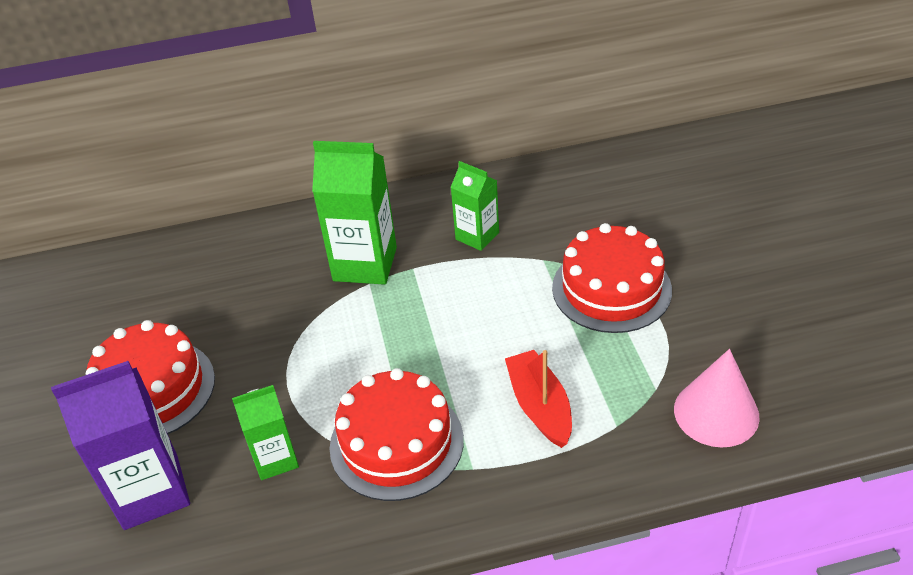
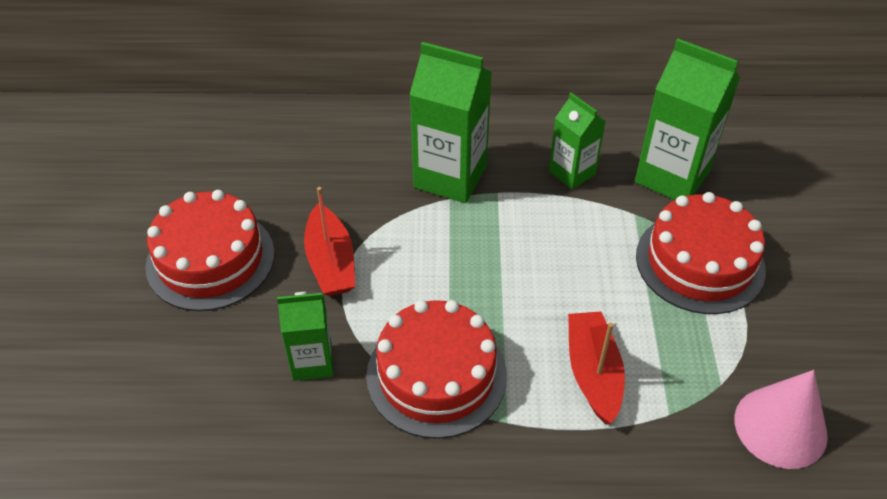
camera: 10 degrees right, 5 degrees up
purple carton [51,361,190,530] -> none
none -> red boat [304,187,355,296]
none -> green carton [635,39,740,200]

